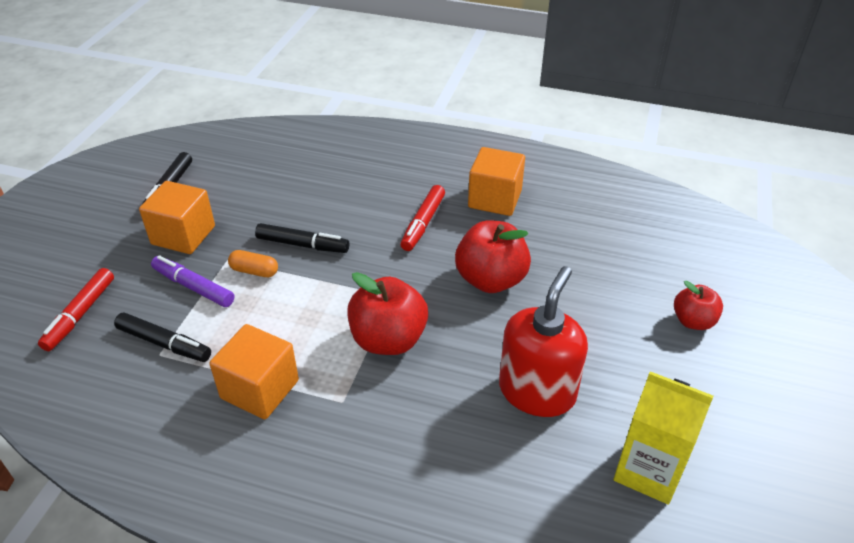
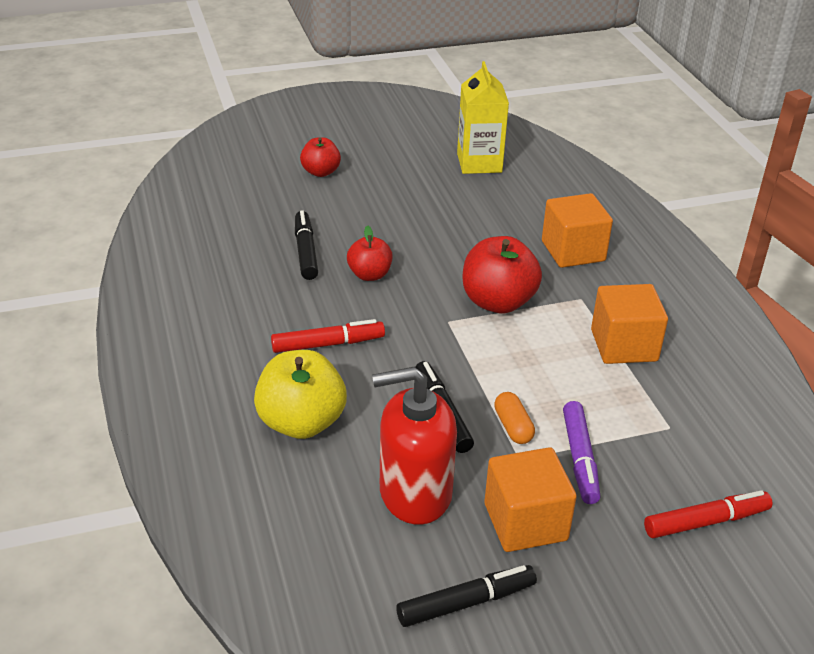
camera: 125 degrees left, 5 degrees down
black marker [114,312,211,362] -> black marker moved to [295,210,318,280]
red apple [455,220,531,293] -> red apple [347,225,393,281], size x0.60
orange cube [468,147,525,216] -> orange cube moved to [542,193,613,268]
red soap dispenser [499,266,588,417] -> red soap dispenser moved to [372,367,457,525]
none -> yellow apple [254,350,347,439]

